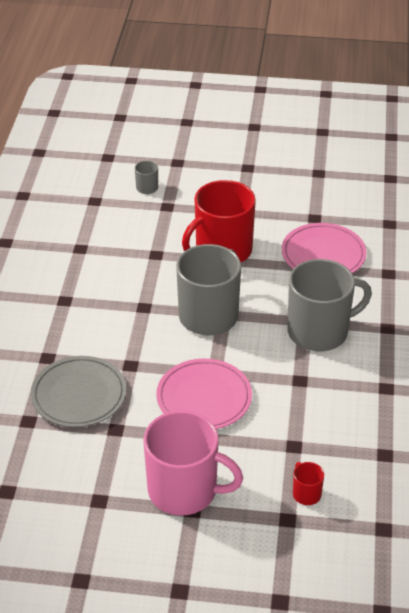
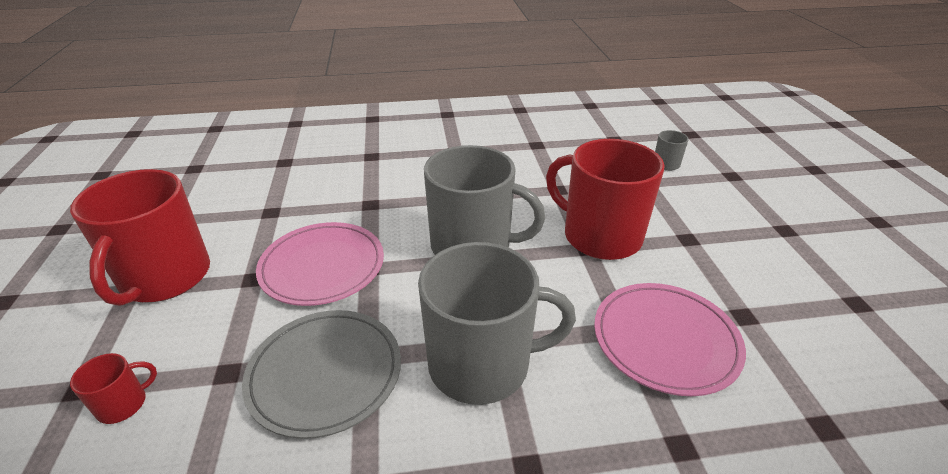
camera: 75 degrees right, 5 degrees down
grey plate [31,356,127,427] -> grey plate moved to [242,310,401,439]
pink mug [144,411,243,516] -> red mug [70,169,210,306]
grey mug [287,259,372,351] -> grey mug turned 60 degrees counterclockwise [418,242,576,405]

